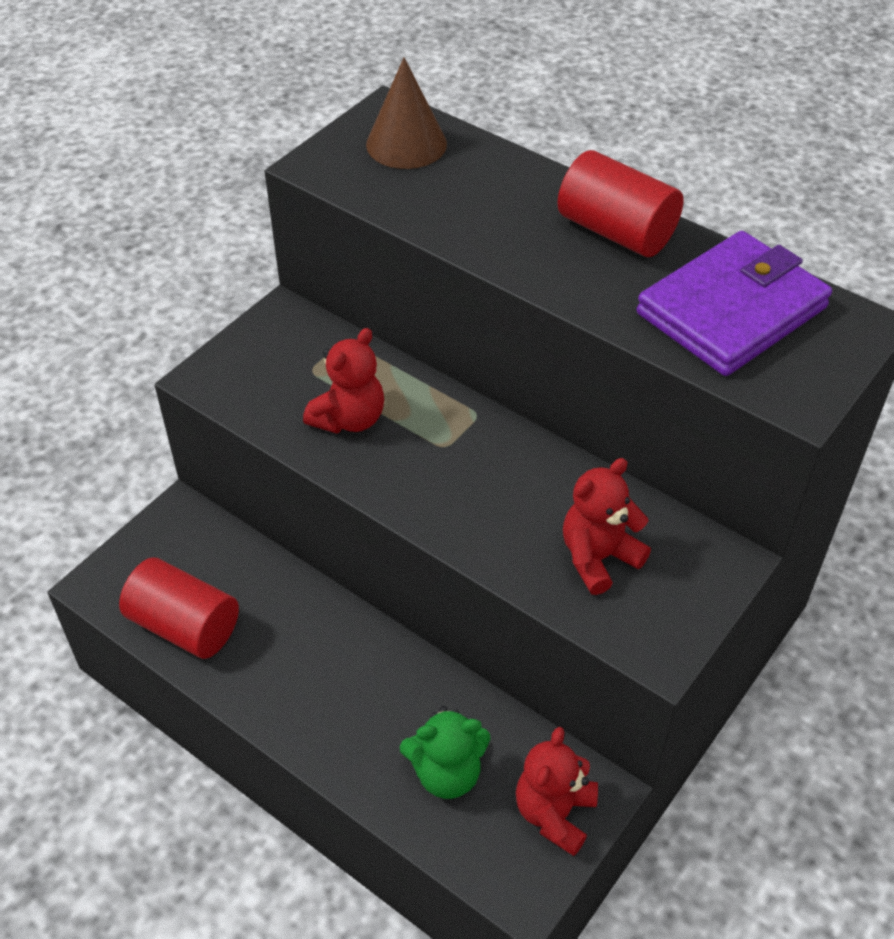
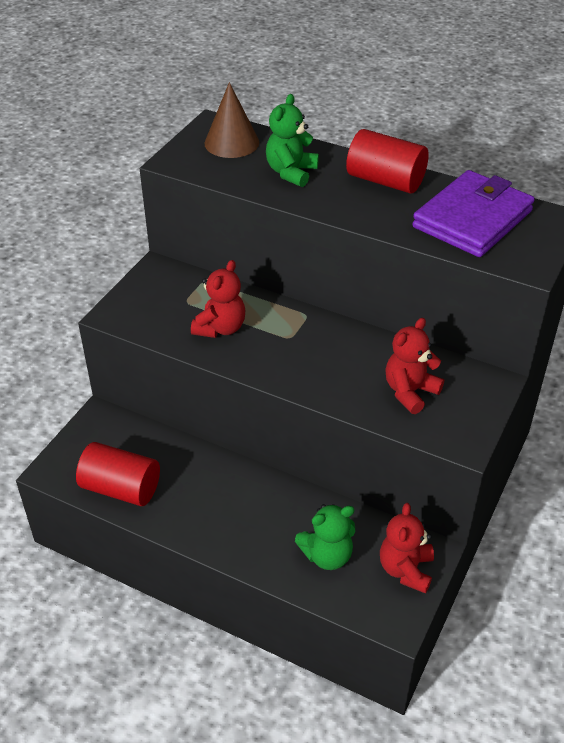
camera: 10 degrees left, 5 degrees down
none -> green teddy bear [266,94,319,187]

